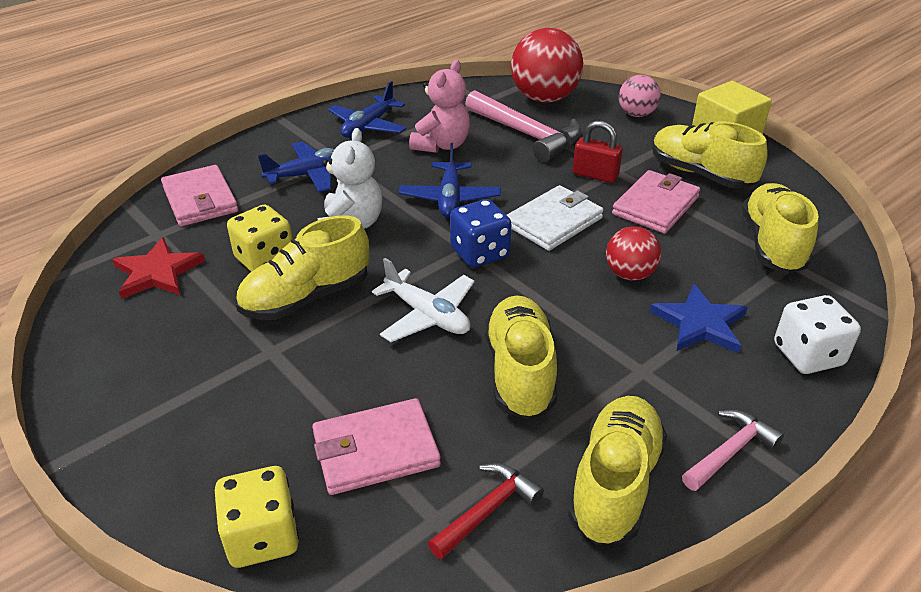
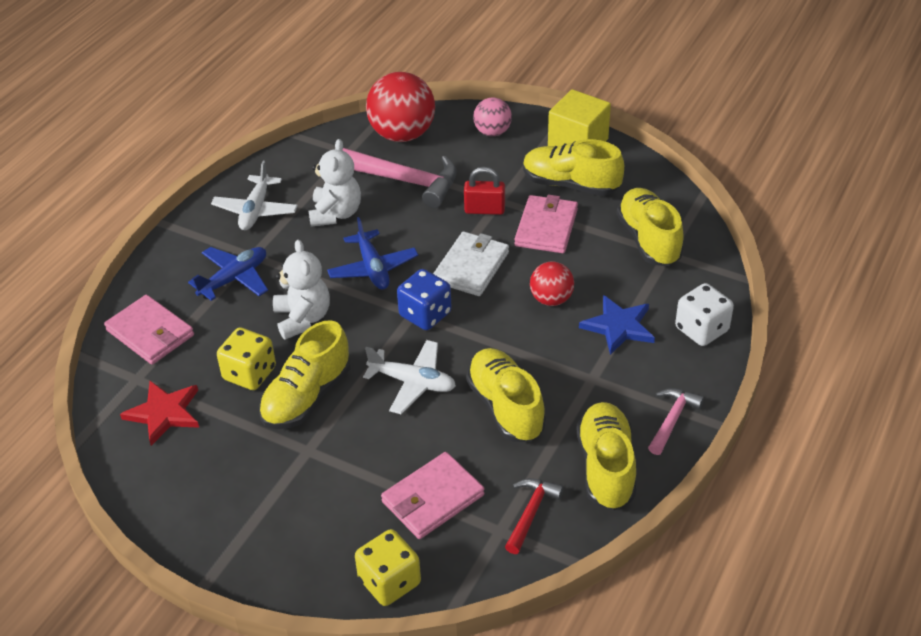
camera: 20 degrees left, 5 degrees up
blue plane [328,81,407,138] -> white plane [211,161,298,230]
pink teddy bear [409,60,470,153] -> white teddy bear [309,139,361,227]

